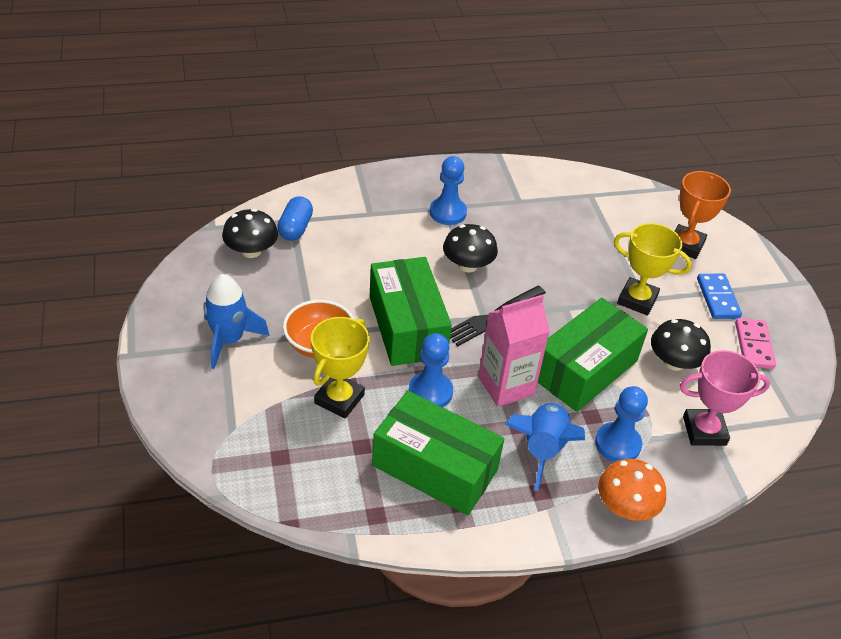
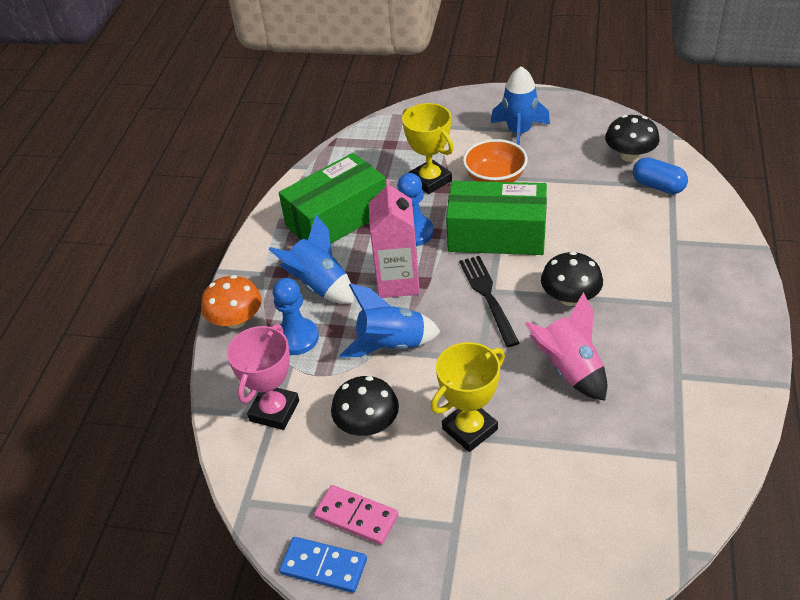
camera: 120 degrees right, 0 degrees up
blue pawn [430,156,467,225] -> none
green box [538,298,648,412] -> blue rocket [339,284,440,358]
orange trophy [675,171,731,259] -> none
blue domino [697,274,742,319] -> blue domino moved to [279,537,367,593]
none -> pink rocket [525,292,607,401]

